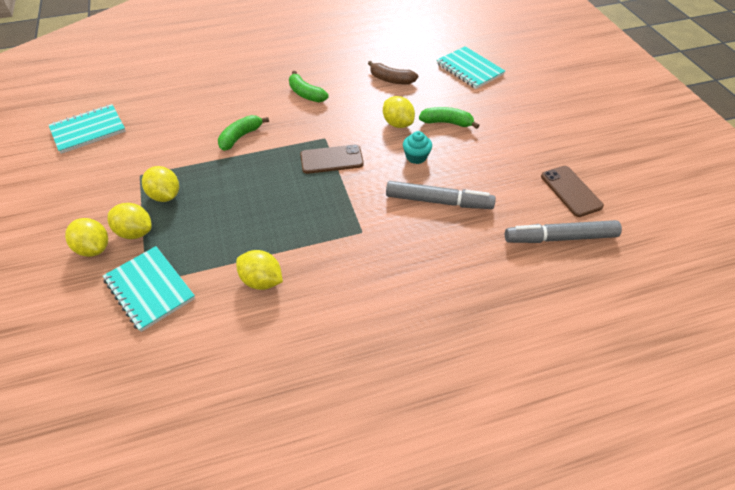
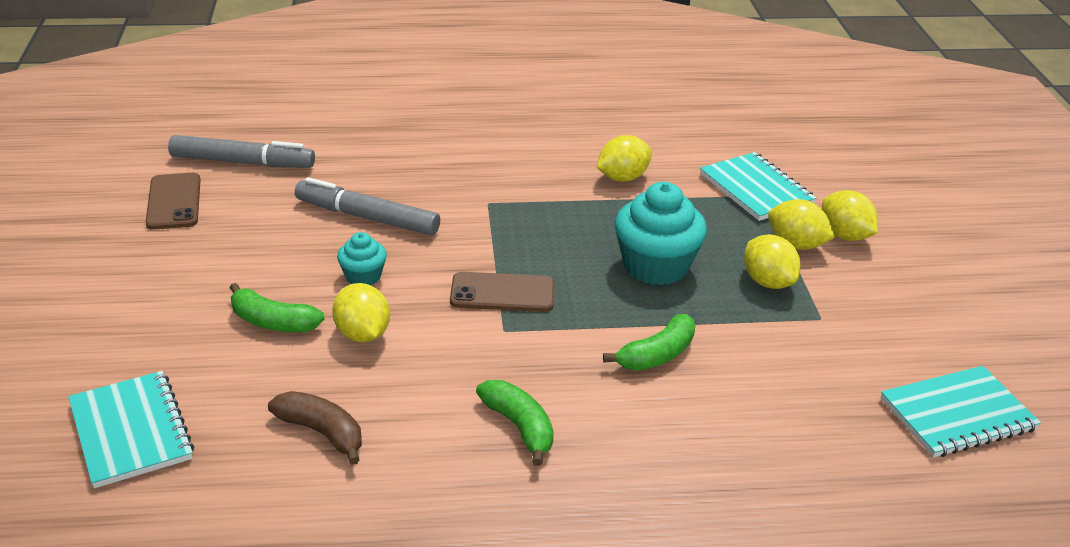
camera: 170 degrees left, 15 degrees down
yellow lemon [236,250,283,290] -> yellow lemon turned 75 degrees counterclockwise [597,135,652,182]
none -> turquoise cupcake [615,182,707,285]

